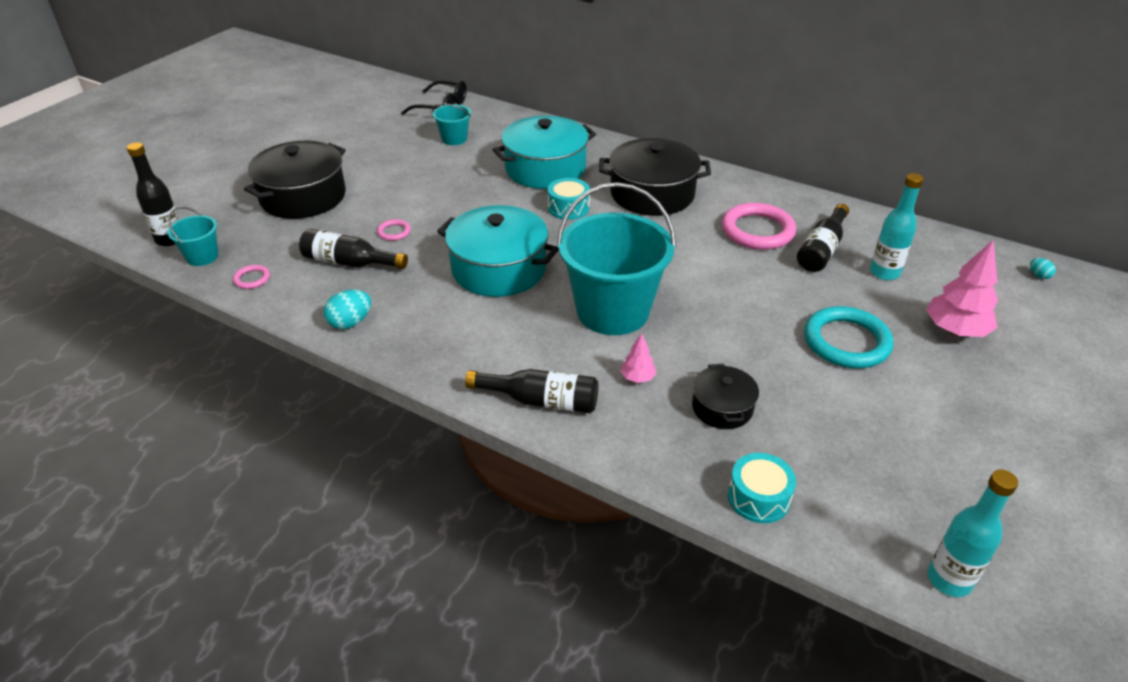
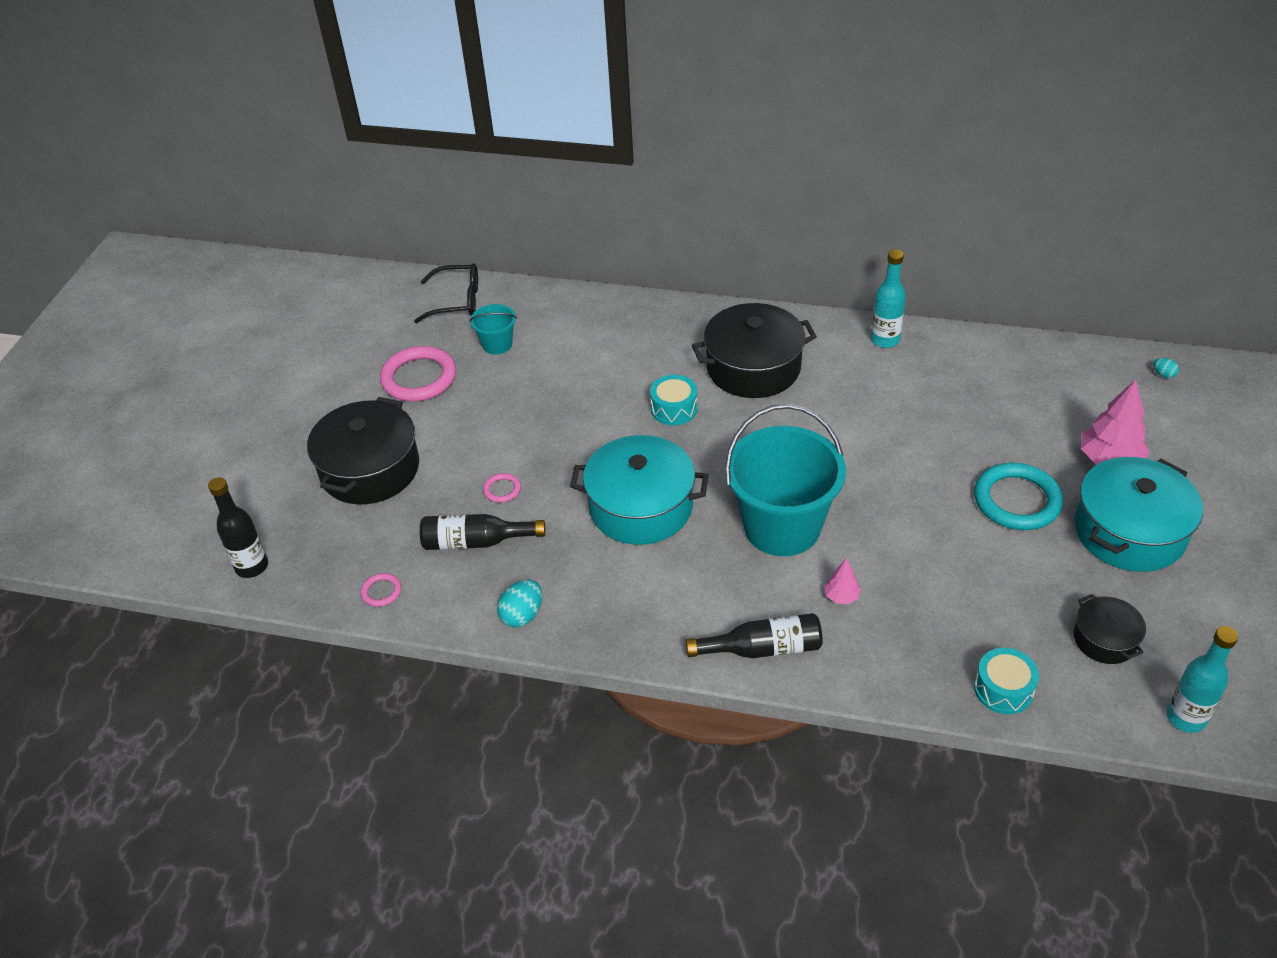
camera: 15 degrees left, 5 degrees up
turquoise bucket [167,207,218,266] -> none
turquoise pot [493,116,596,189] -> turquoise pot moved to [1074,457,1203,572]
black pot [692,364,759,429] -> black pot moved to [1073,594,1146,664]
pink ring [722,203,796,250] -> pink ring moved to [380,346,456,402]
black bottle [797,204,849,272] -> none
turquoise bottle [870,173,924,280] -> turquoise bottle moved to [871,249,906,348]

